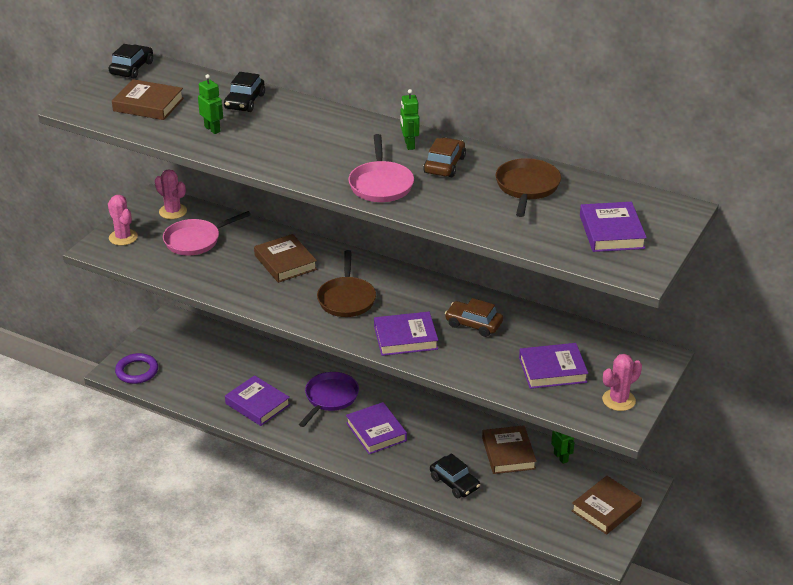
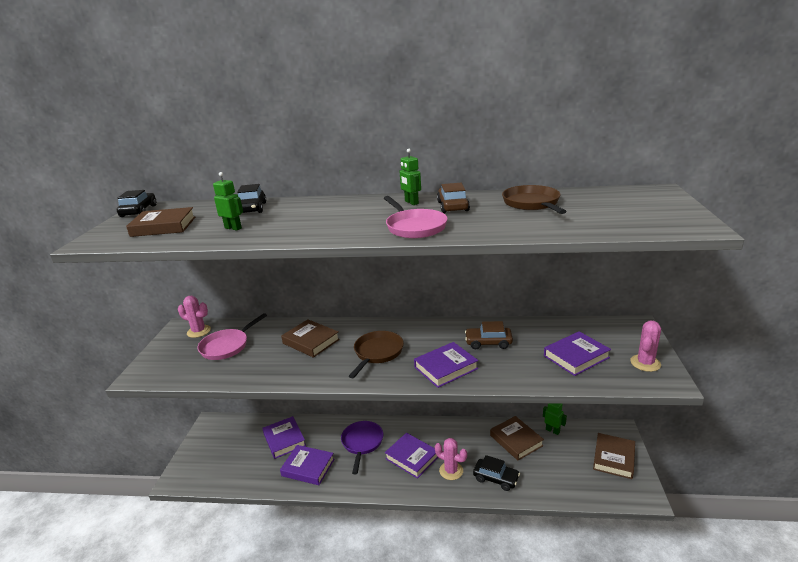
camera: 20 degrees left, 10 degrees down
pink cactus [108,195,138,246] -> pink cactus moved to [435,438,467,480]
purple ring [115,353,158,384] -> none
brown pan [317,250,376,317] -> brown pan turned 135 degrees counterclockwise [349,331,404,378]
purple book [580,202,647,252] -> purple book moved to [262,416,306,459]

